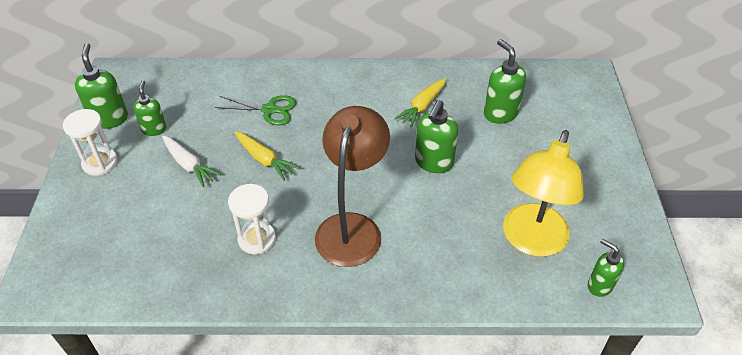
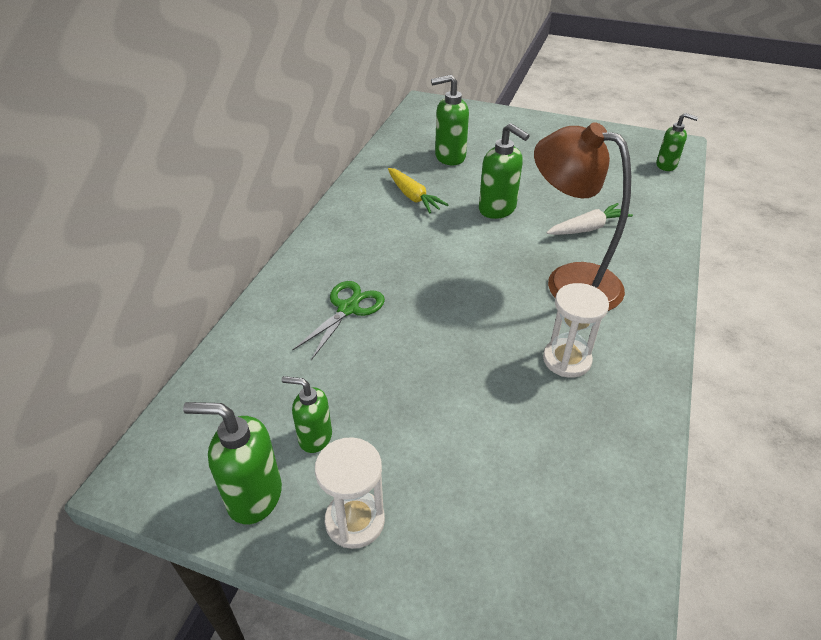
camera: 70 degrees left, 5 degrees down
white carrot [162,135,221,187] -> white carrot moved to [546,203,633,235]
yellow carrot [234,131,300,181] -> none
yellow lamp [503,130,584,257] -> none
green soap dispenser [588,238,624,297] -> green soap dispenser turned 135 degrees counterclockwise [656,113,698,171]

